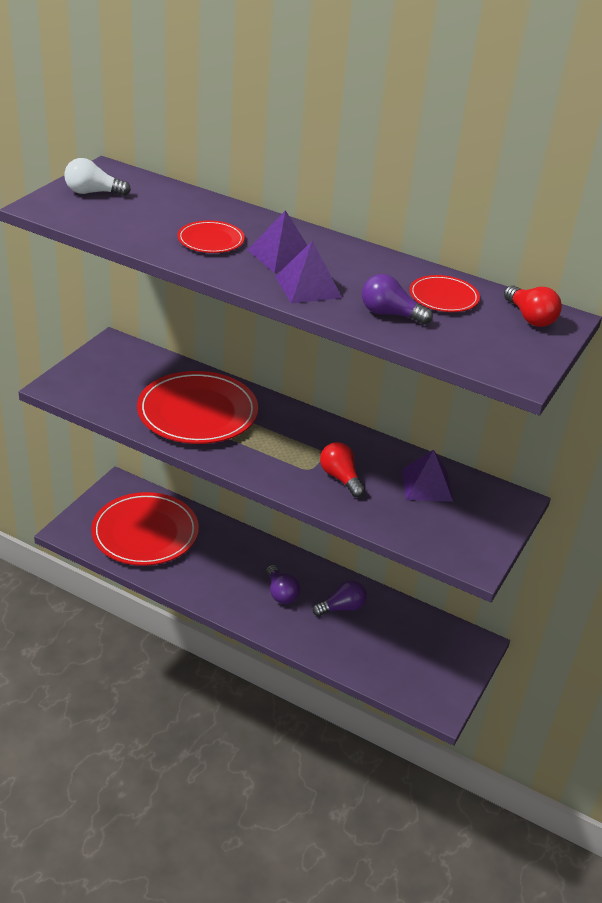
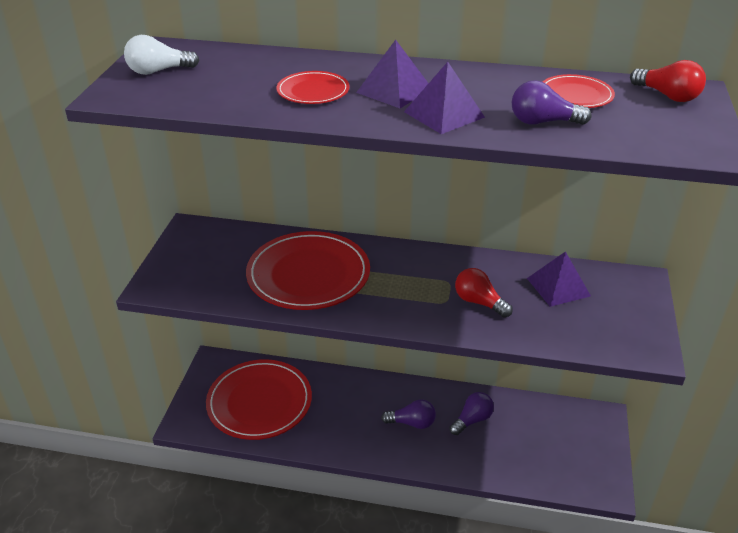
camera: 15 degrees left, 0 degrees up
purple light bulb [266,565,300,604] -> purple light bulb turned 45 degrees counterclockwise [381,399,436,429]

